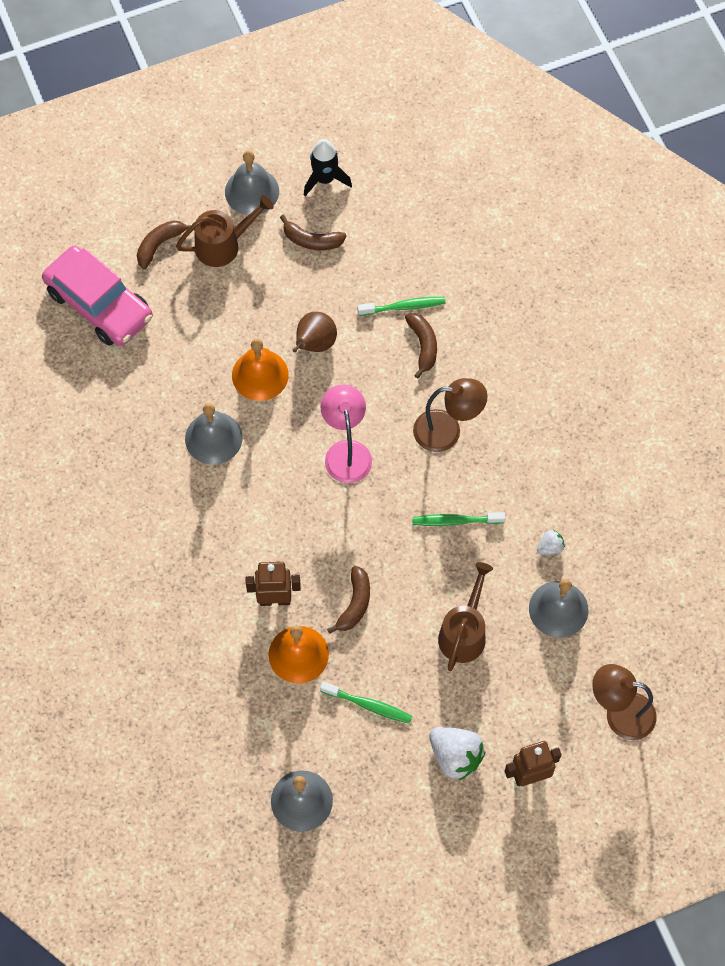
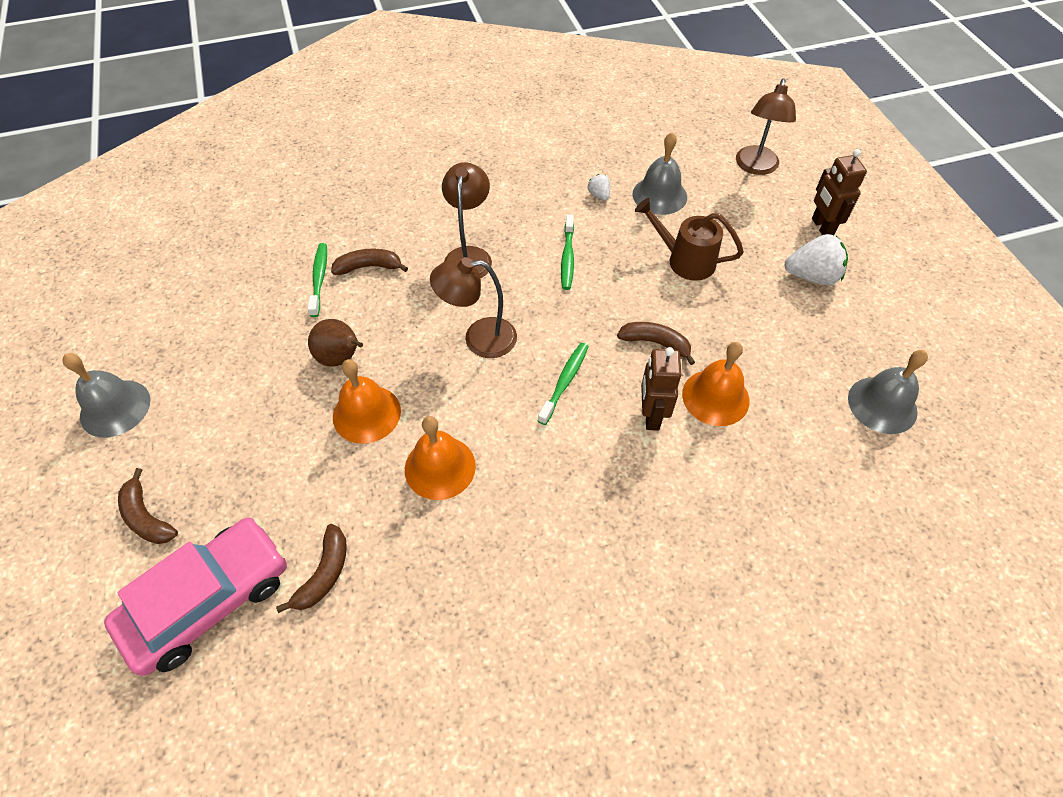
camera: 85 degrees left, 10 degrees down
brown watering can [176,195,274,267] -> none
grey bell [185,403,243,465] -> orange bell [405,416,476,500]
brown banana [280,215,346,250] -> brown banana moved to [276,524,347,613]
black rocket [304,139,352,196] -> none
pink lamp [320,384,372,483] -> brown lamp [430,257,517,358]
green toothbrush [320,682,412,724] -> green toothbrush moved to [538,343,589,425]
white strawberry [430,727,486,781] -> white strawberry turned 45 degrees clockwise [784,234,848,285]

